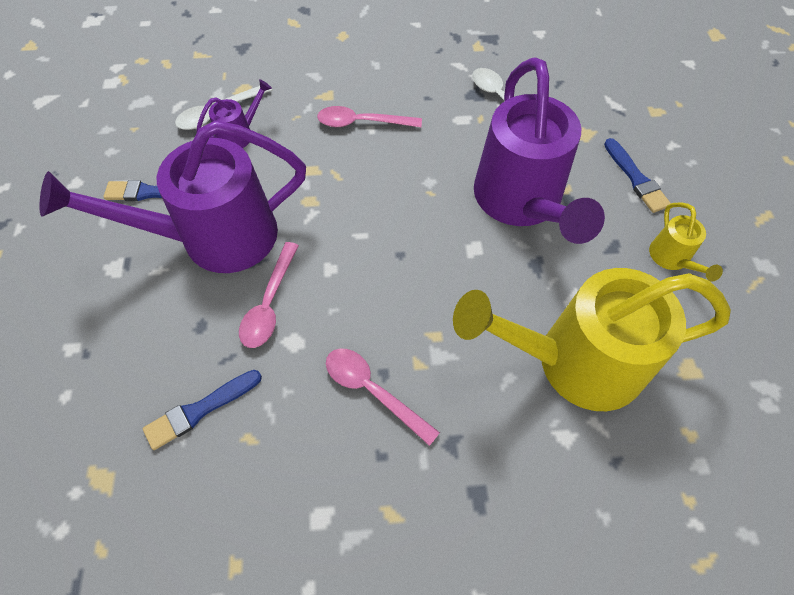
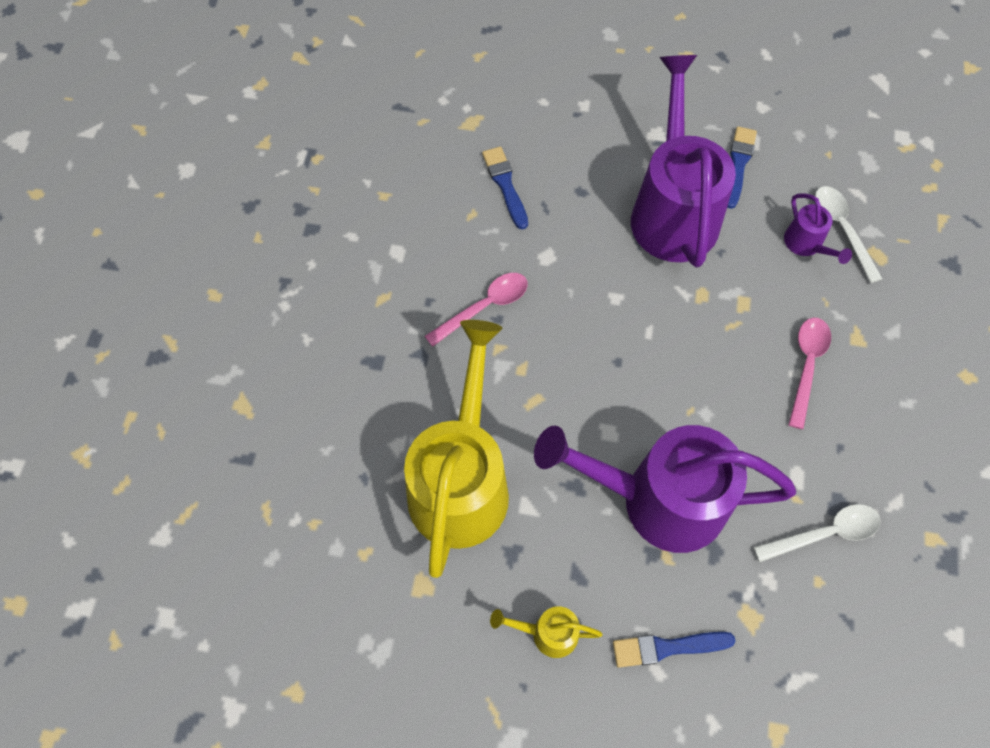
camera: 105 degrees right, 5 degrees up
pink spoon [239,242,299,348] -> none

